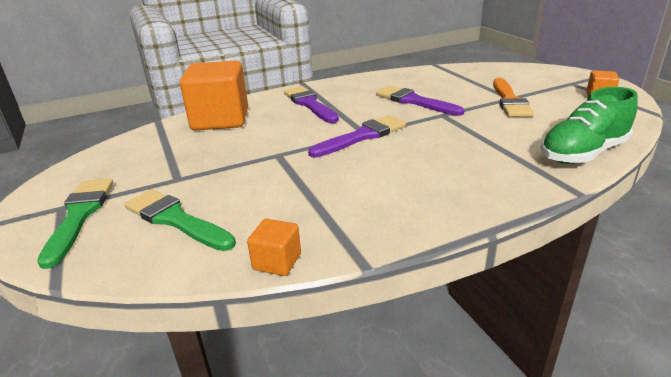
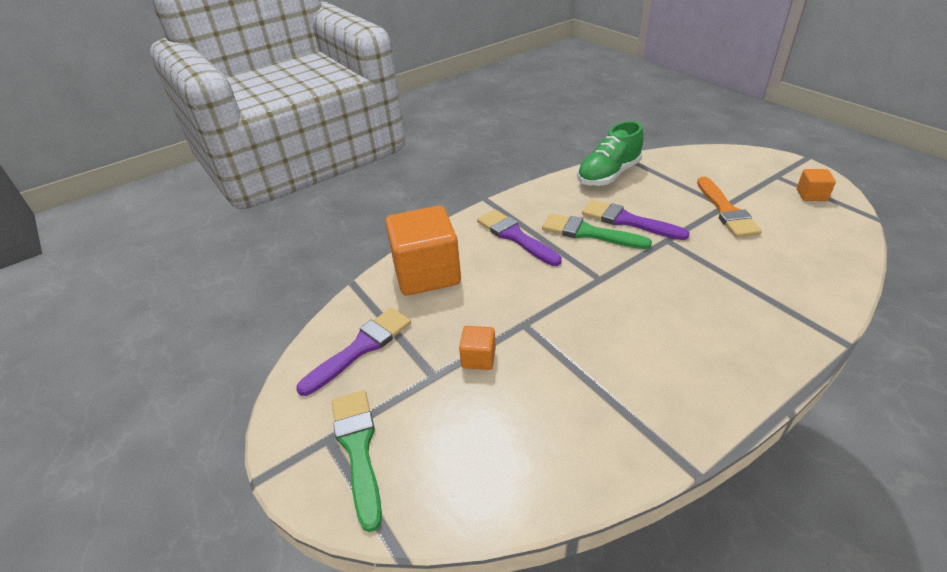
camera: 10 degrees left, 10 degrees up
green brush [124,189,236,251] -> green brush moved to [542,213,652,249]
orange cube [247,219,301,276] -> orange cube moved to [459,326,496,370]
purple brush [308,115,406,158] -> purple brush moved to [296,308,411,396]
green shoe [540,87,638,164] -> green shoe moved to [577,121,643,186]

